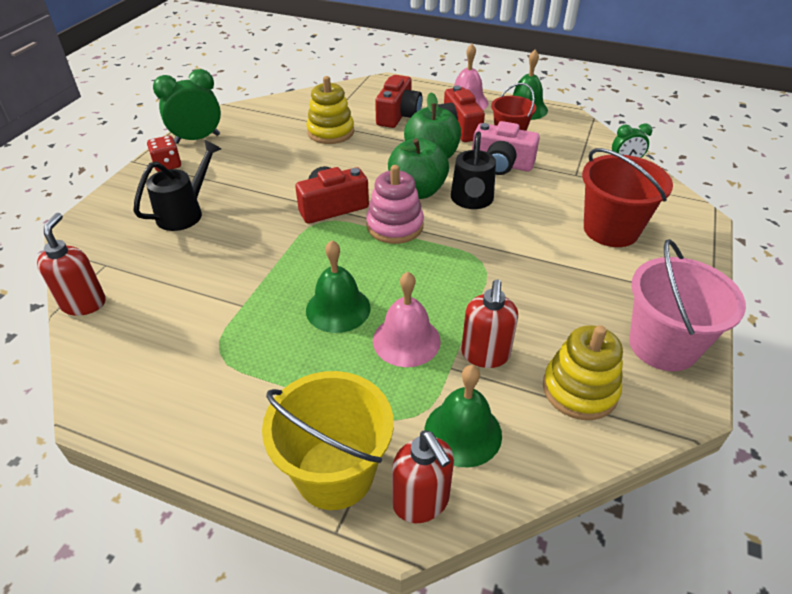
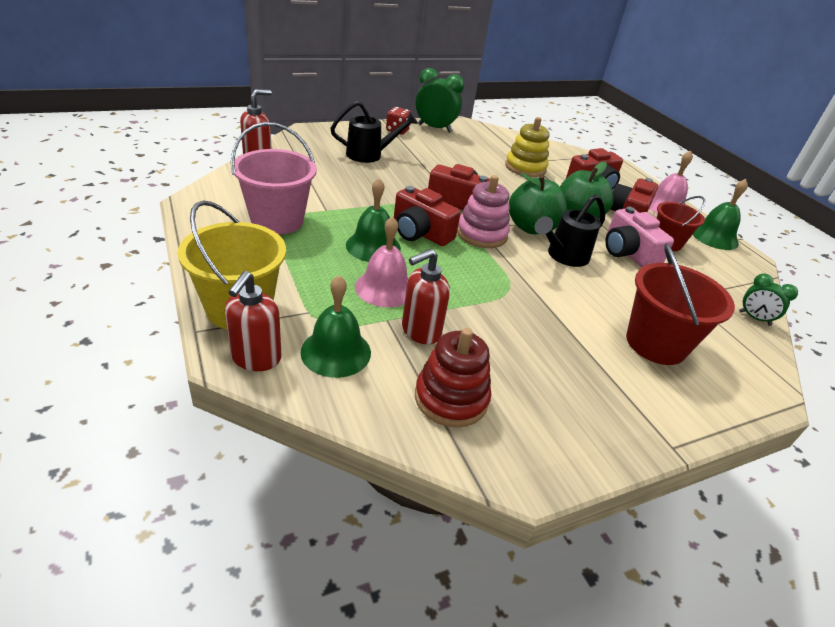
camera: 40 degrees right, 5 degrees down
yellow stacking toy [543,325,623,420] -> red stacking toy [415,328,491,428]
pink bucket [629,239,746,371] -> pink bucket moved to [231,122,317,235]
none -> red camera [394,186,461,246]

